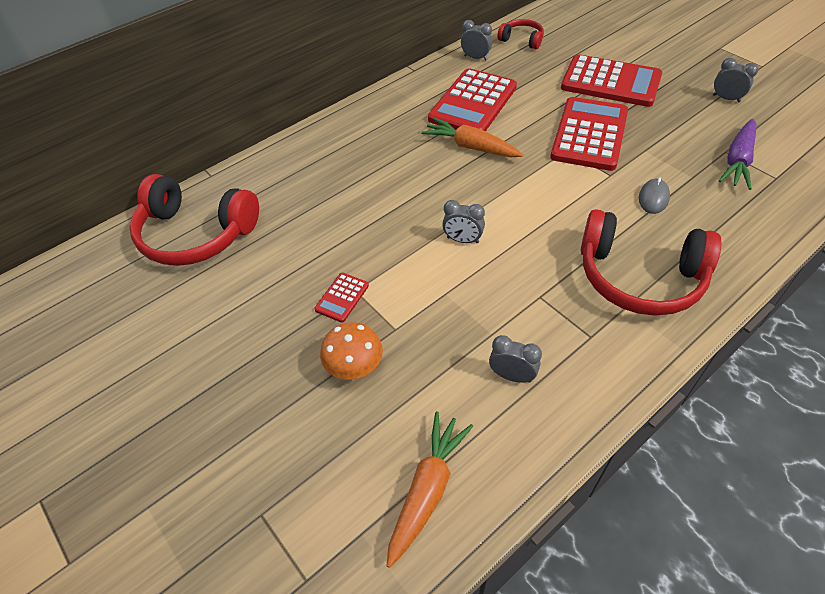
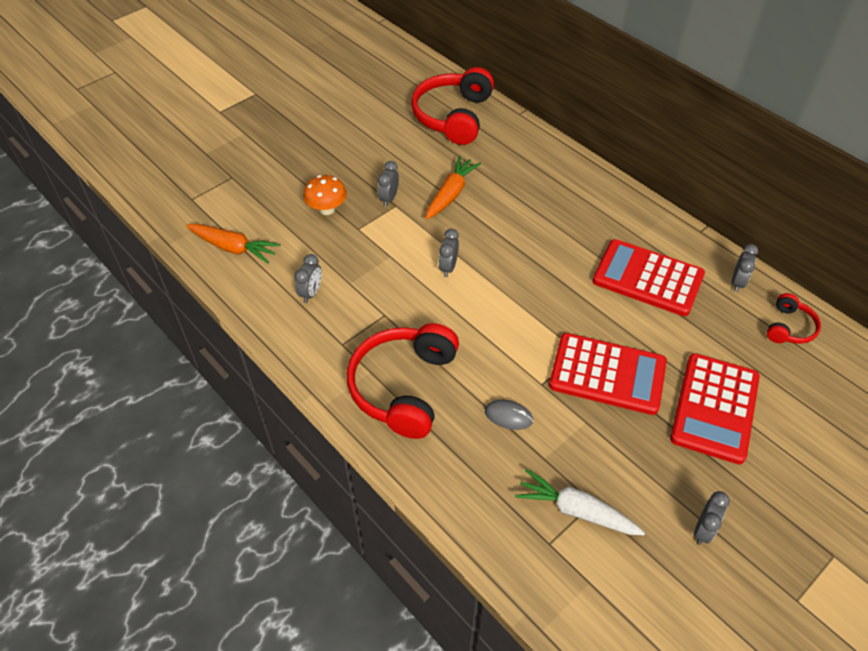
camera: 85 degrees right, 0 degrees up
red calculator [315,273,369,323] -> grey clock [378,161,399,207]
orange carrot [421,118,523,157] -> orange carrot moved to [425,156,481,220]
purple carrot [719,119,757,190] -> white carrot [515,469,645,535]

